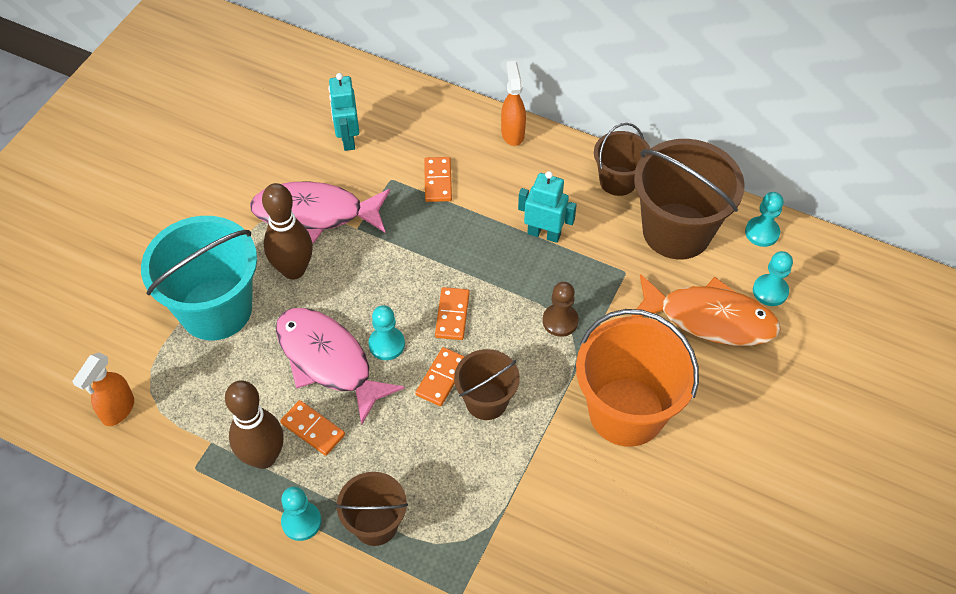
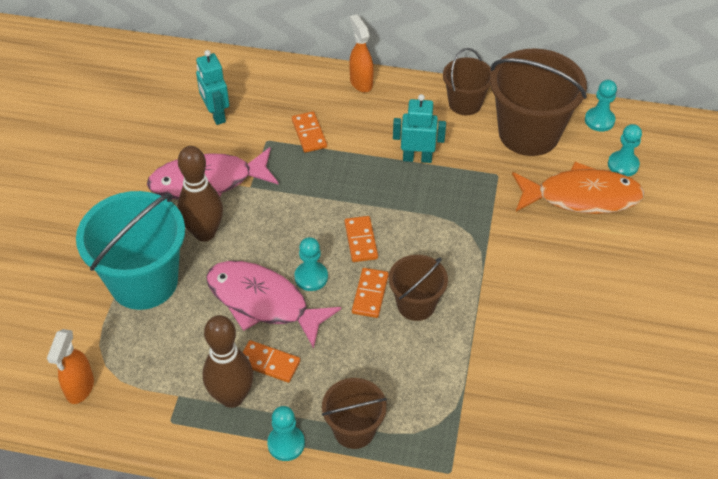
camera: 15 degrees left, 5 degrees down
brown pawn [543,282,579,337] -> none
orange bucket [576,309,699,447] -> none

